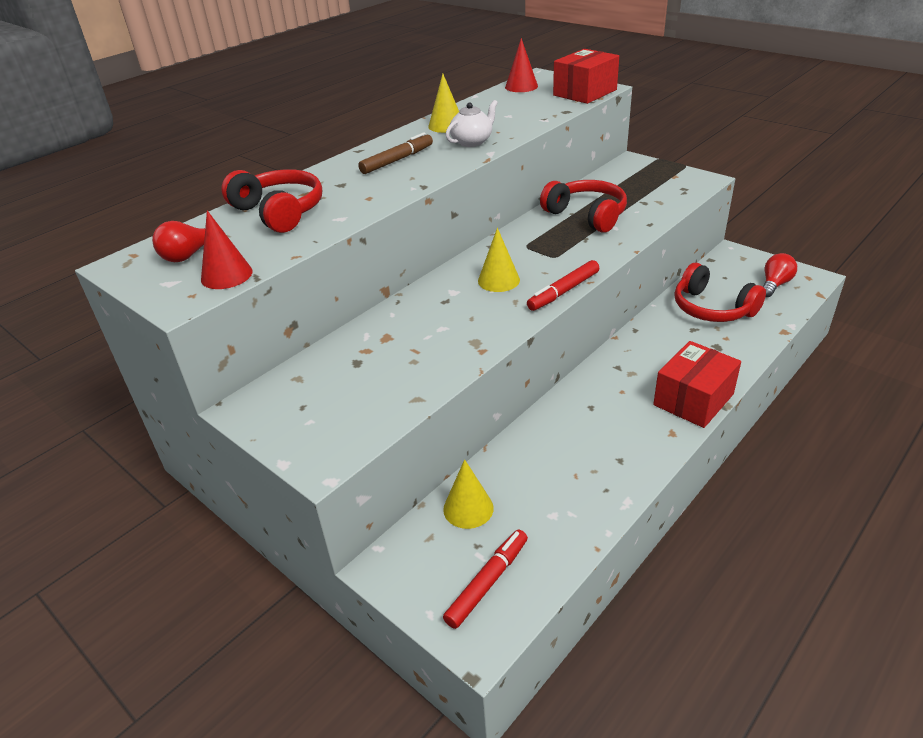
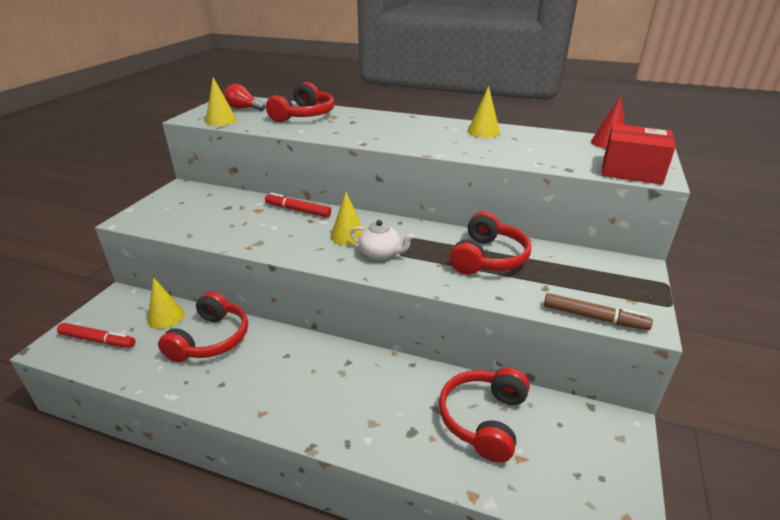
camera: 65 degrees right, 5 degrees down
red cone [201,210,253,289] -> yellow cone [205,77,237,126]
brown marker [358,132,433,174] -> brown marker moved to [544,293,653,330]
white teapot [446,100,498,147] -> white teapot moved to [350,220,415,260]
red marker [527,260,599,311] -> red marker moved to [265,193,331,218]
red box [653,341,741,428] -> none
red light bulb [763,253,797,297] -> none
none -> red headphones [158,291,248,362]

